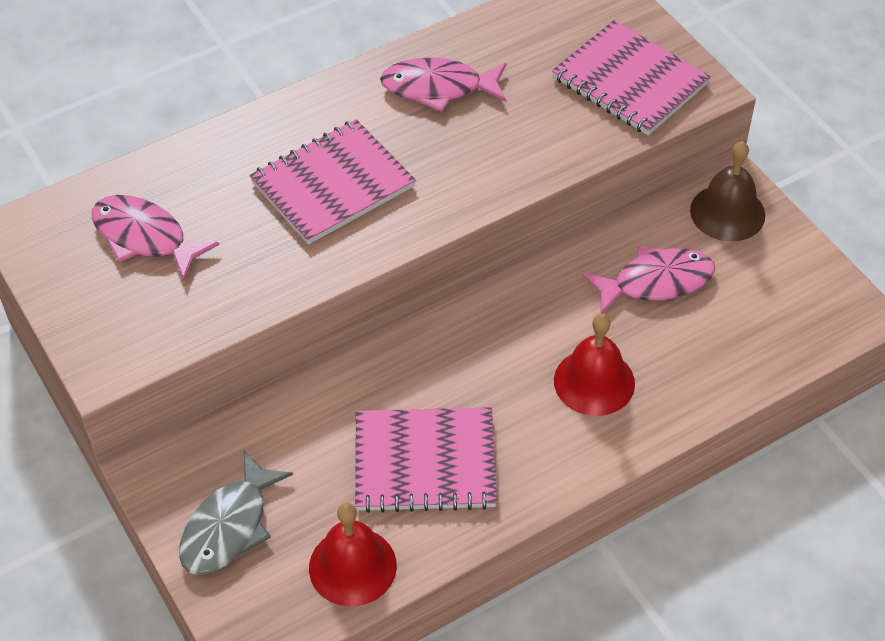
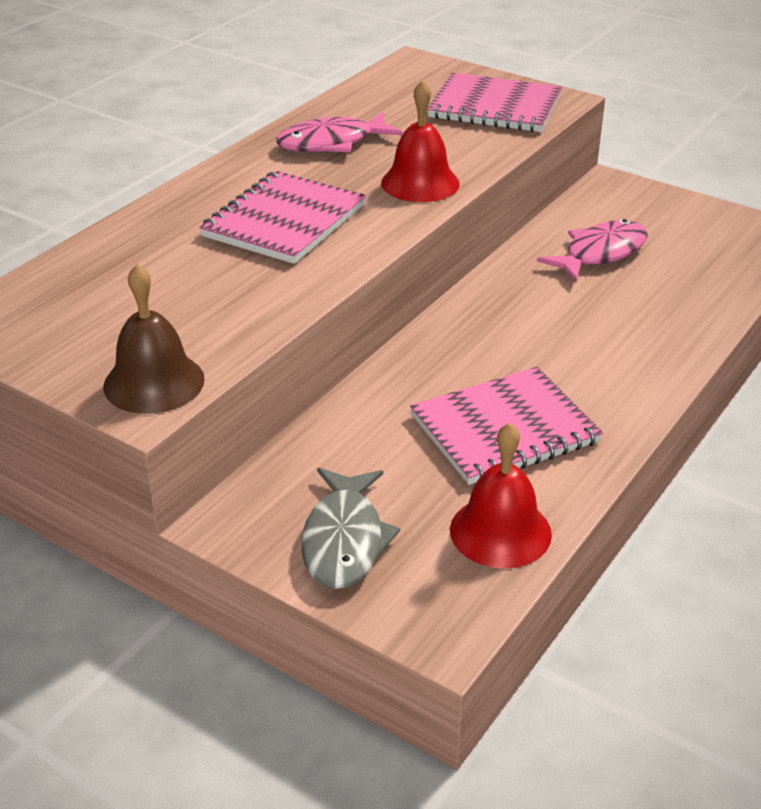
camera: 25 degrees left, 15 degrees down
pink fish [92,195,219,280] -> none
red bell [554,314,635,416] -> red bell moved to [381,80,460,202]
brown bell [690,141,765,241] -> brown bell moved to [103,264,205,414]

